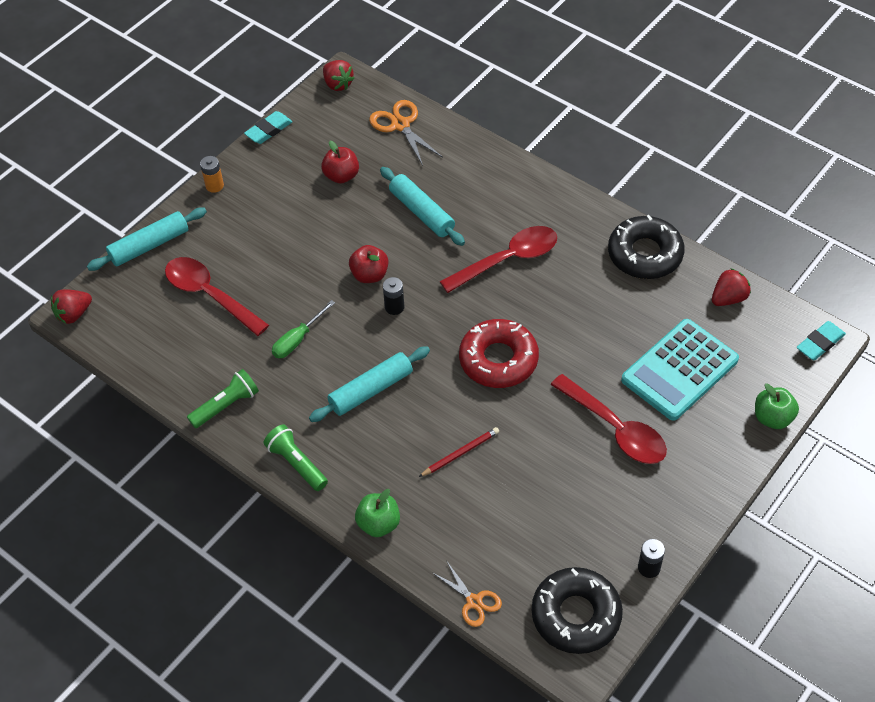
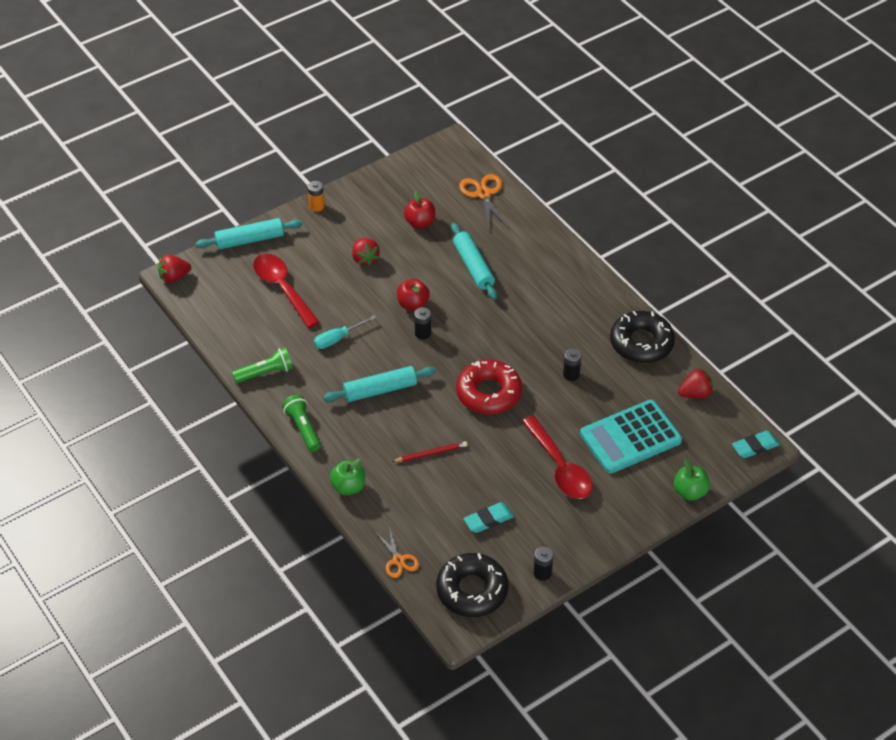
camera: 15 degrees right, 5 degrees down
turquoise eraser [244,111,293,144] -> turquoise eraser moved to [463,502,514,533]
green screwdriver [272,300,335,358] -> turquoise screwdriver [314,315,376,349]
red strawberry [323,60,355,91] -> red strawberry moved to [352,238,380,266]
red spoon [440,226,557,293] -> none
none -> black battery [563,349,582,381]

